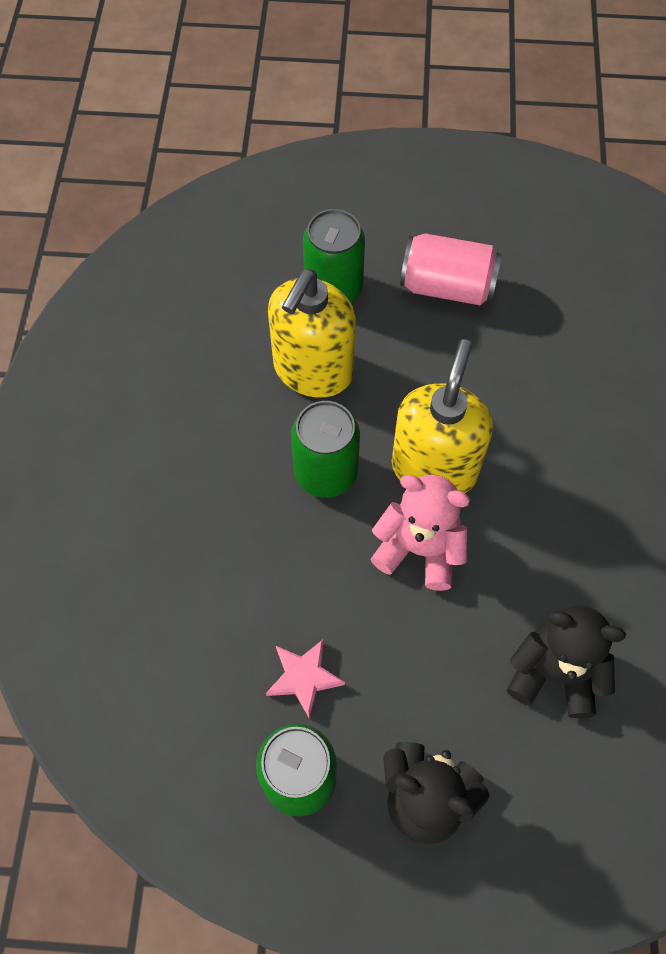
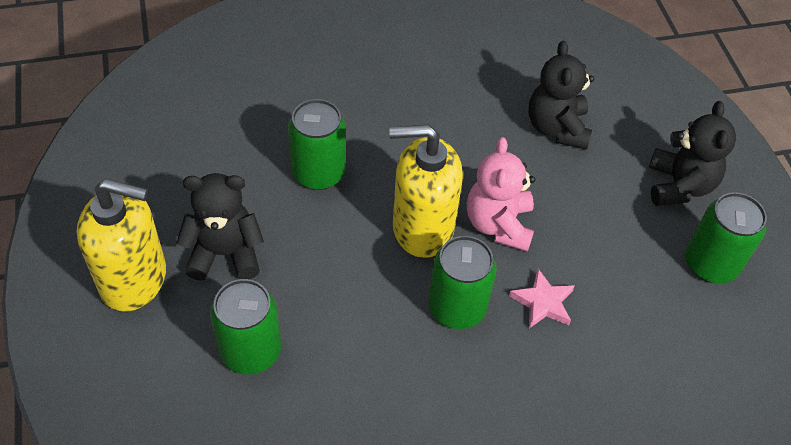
camera: 110 degrees left, 10 degrees down
pink star [266,639,345,719] -> pink star moved to [509,269,575,329]
yellow soap dispenser [268,269,356,398] -> yellow soap dispenser moved to [77,179,166,312]
pink can [400,233,502,305] -> black teddy bear [176,173,264,281]
none -> green can [288,99,346,190]

